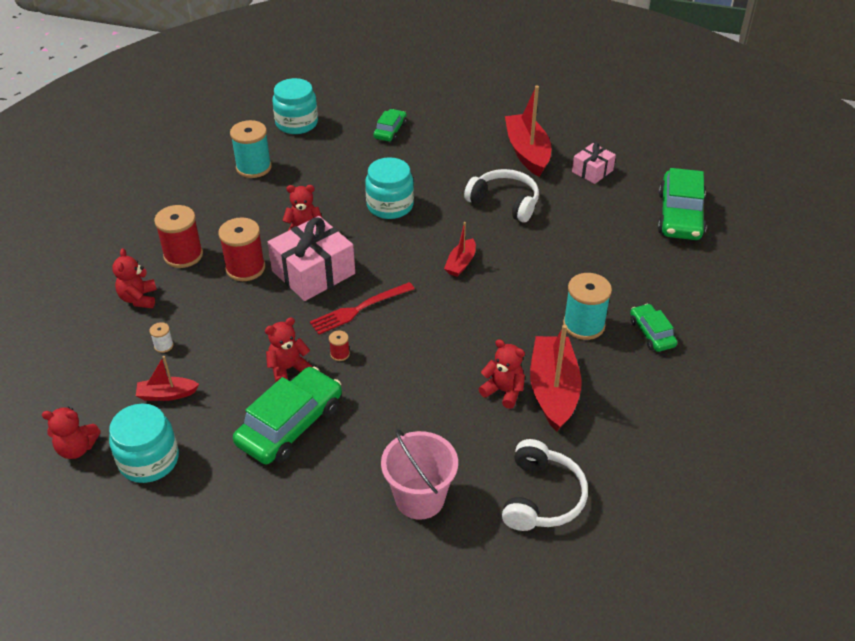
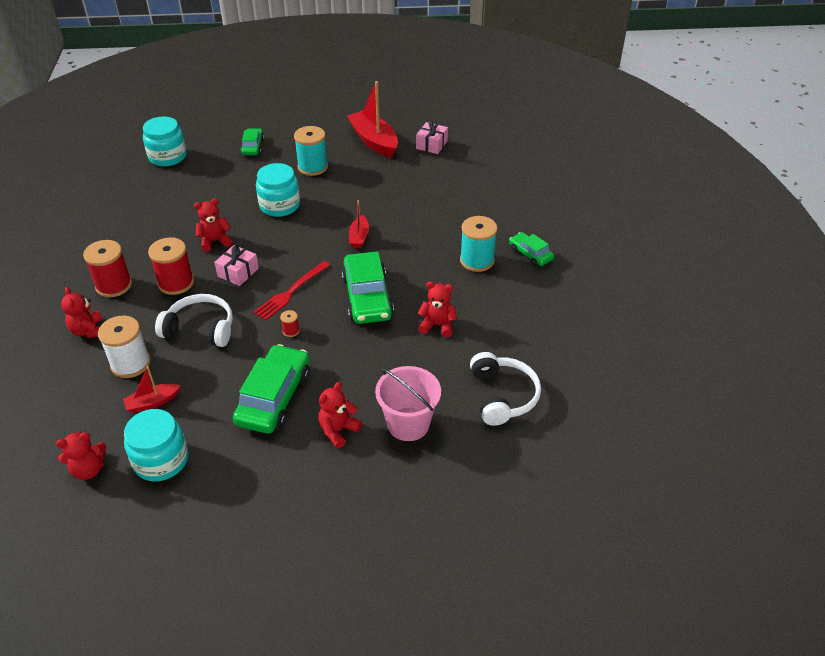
camera: 20 degrees left, 0 degrees up
white spool [149,322,174,353] -> white spool [98,316,151,378], size x2.22
turquoise spool [230,120,272,178] -> turquoise spool moved to [294,126,328,176]
red teddy bear [265,317,312,382] -> red teddy bear moved to [318,382,362,448]
pink gift [268,216,355,301] -> pink gift [214,245,259,286], size x0.56
white headphones [464,169,539,222] -> white headphones moved to [155,294,233,347]
red boat [530,325,582,432] -> none
green car [657,168,707,240] -> green car moved to [342,251,394,324]

